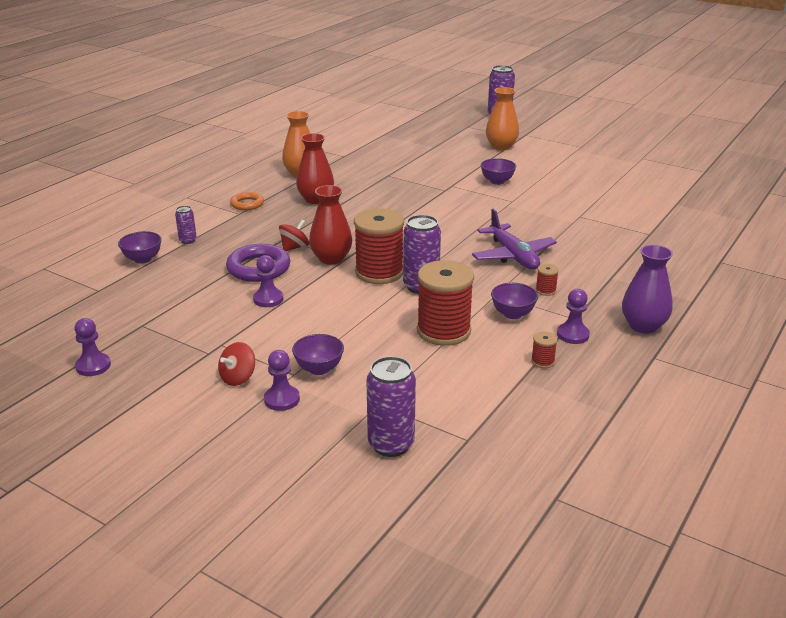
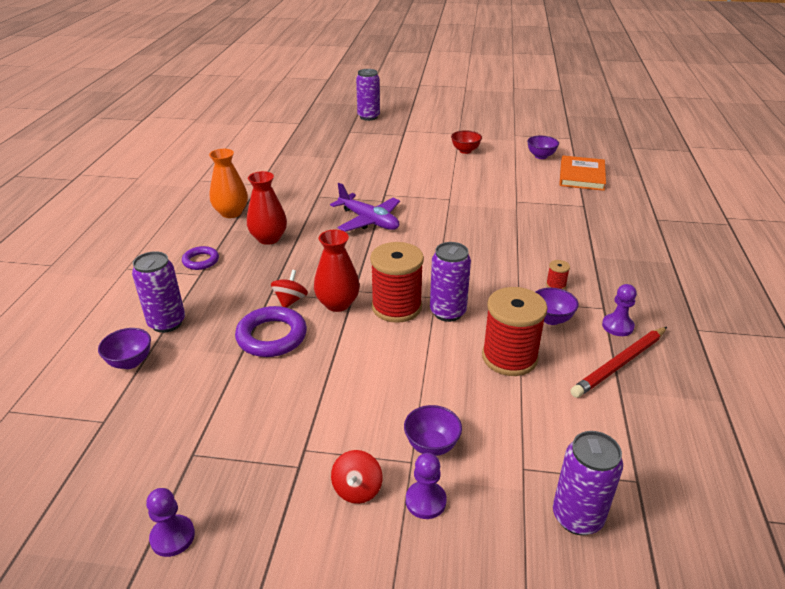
camera: 25 degrees left, 5 degrees up
purple can [175,206,197,244] -> purple can [132,251,185,333], size x1.87
orange ring [230,192,264,210] -> purple ring [182,246,219,270]
purple pawn [253,255,283,307] -> none
purple plane [472,209,557,269] -> purple plane moved to [330,183,400,232]
purple bowl [481,158,516,185] -> purple bowl moved to [527,136,559,159]
orange vase [486,87,519,150] -> none
red spool [531,331,558,368] -> red pencil [570,327,667,398]
purple vase [622,245,673,334] -> none
none -> red bowl [451,130,482,154]
none -> orange book [559,156,606,191]

